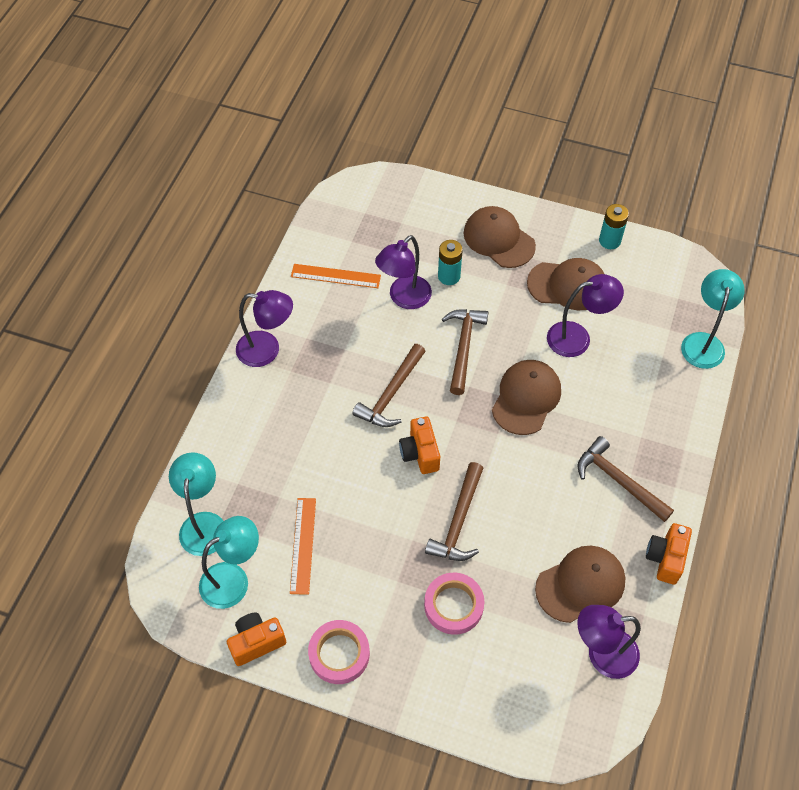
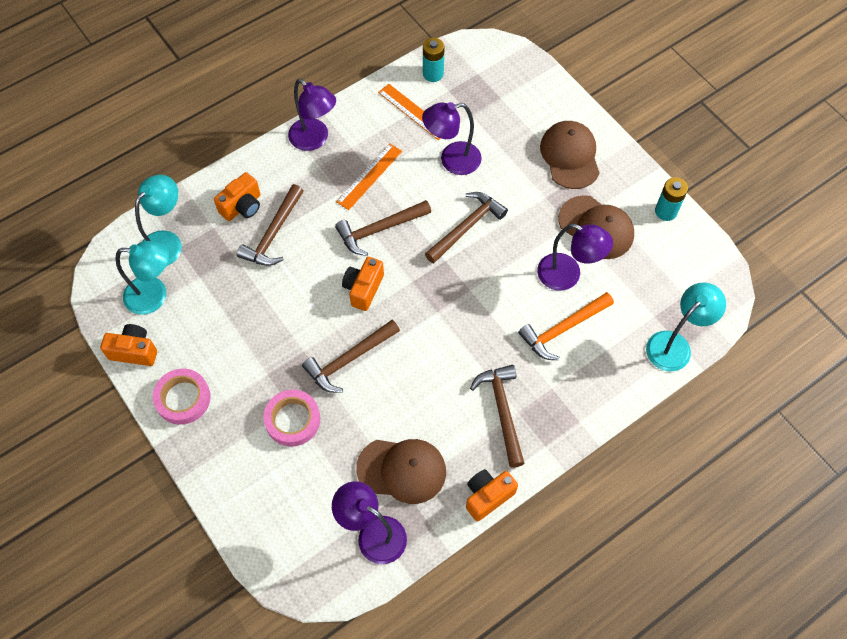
camera: 35 degrees right, 5 degrees up
orange ruler [290,498,316,595] -> orange ruler moved to [336,144,402,210]
turquoise battery [438,240,463,285] -> turquoise battery moved to [423,38,445,82]
brown cap [492,360,561,435] -> none
none -> orange camera [214,172,260,221]
none -> brown hammer [237,184,303,266]
none -> orange hammer [518,292,614,360]

